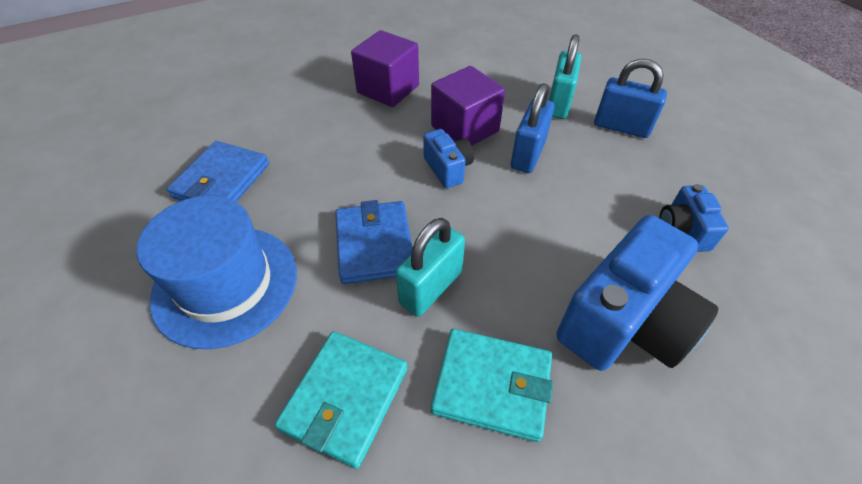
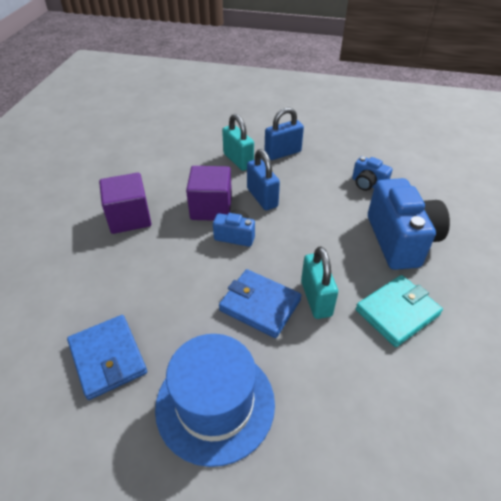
camera: 50 degrees left, 5 degrees down
turquoise wallet [275,331,408,469] -> none

